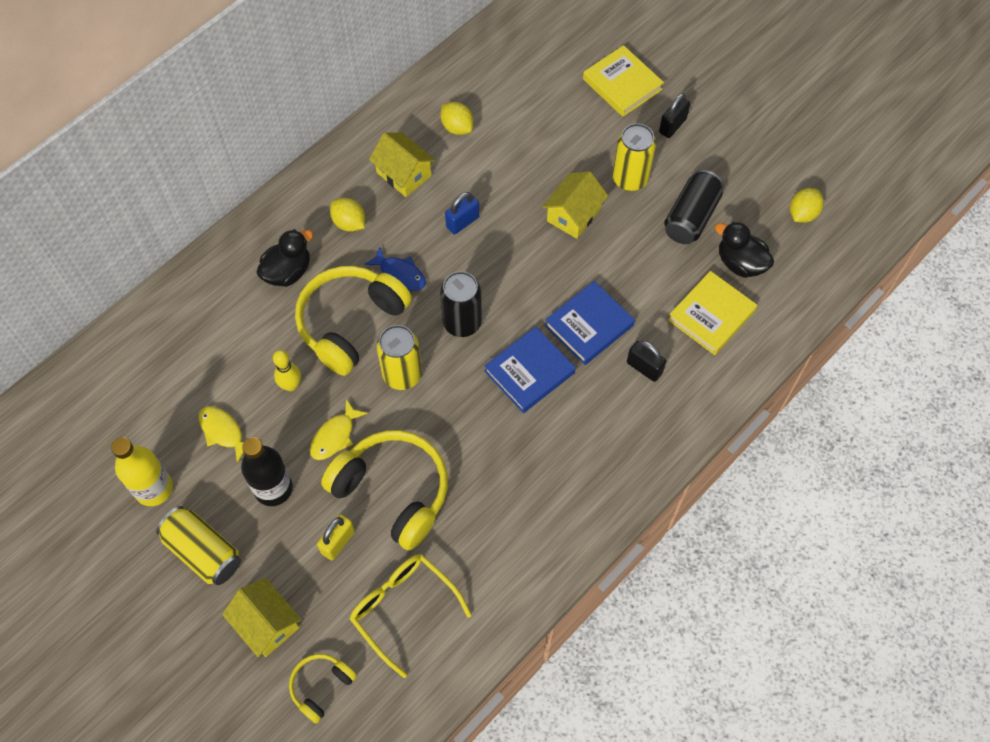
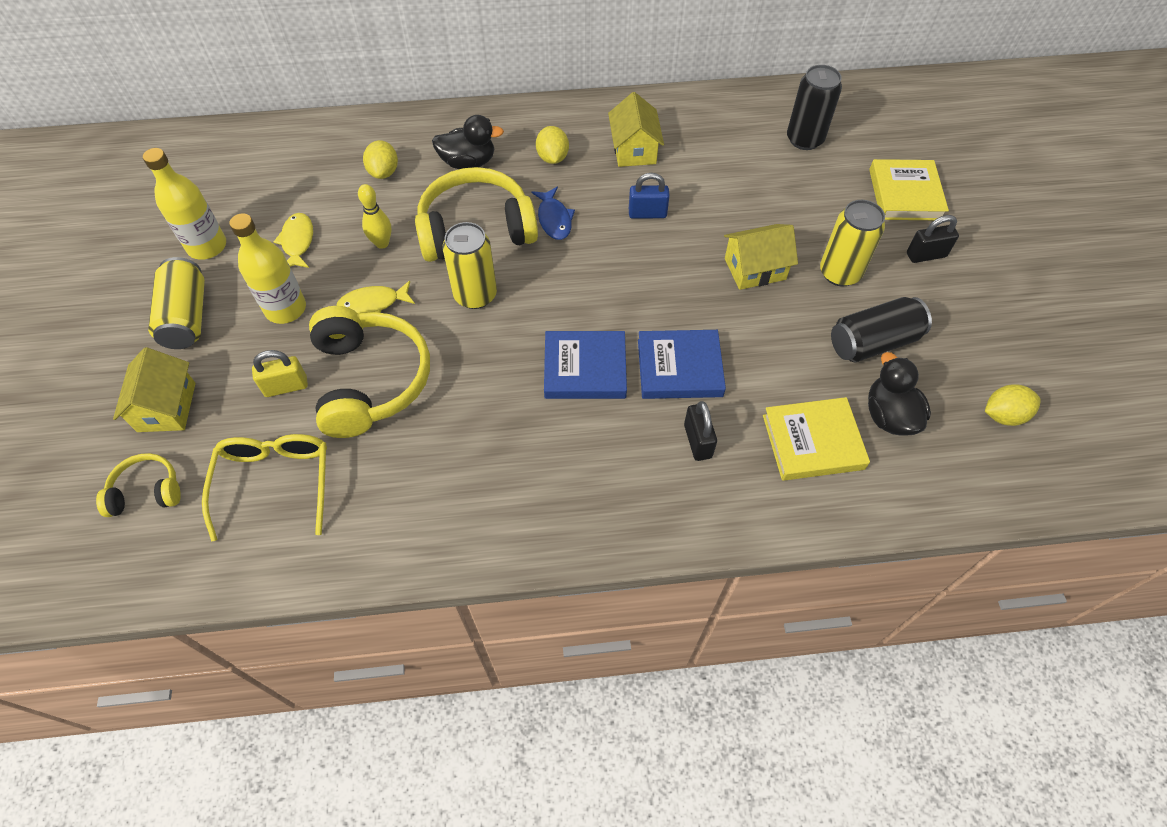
camera: 40 degrees right, 5 degrees down
black bottle [241,437,293,506] -> yellow bottle [229,213,306,324]
black can [440,271,482,337] -> black can moved to [787,65,842,150]
yellow lemon [441,102,473,135] -> yellow lemon moved to [363,140,398,179]

